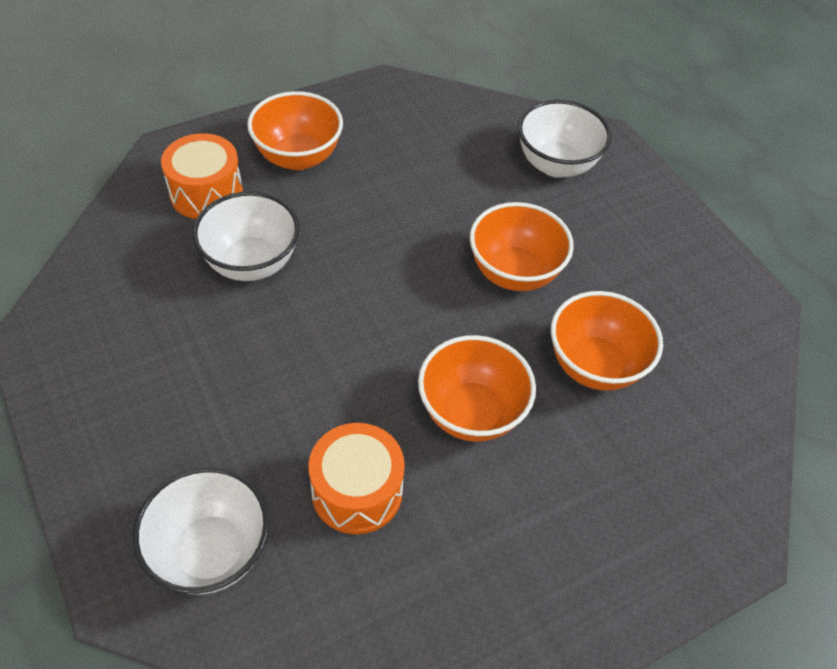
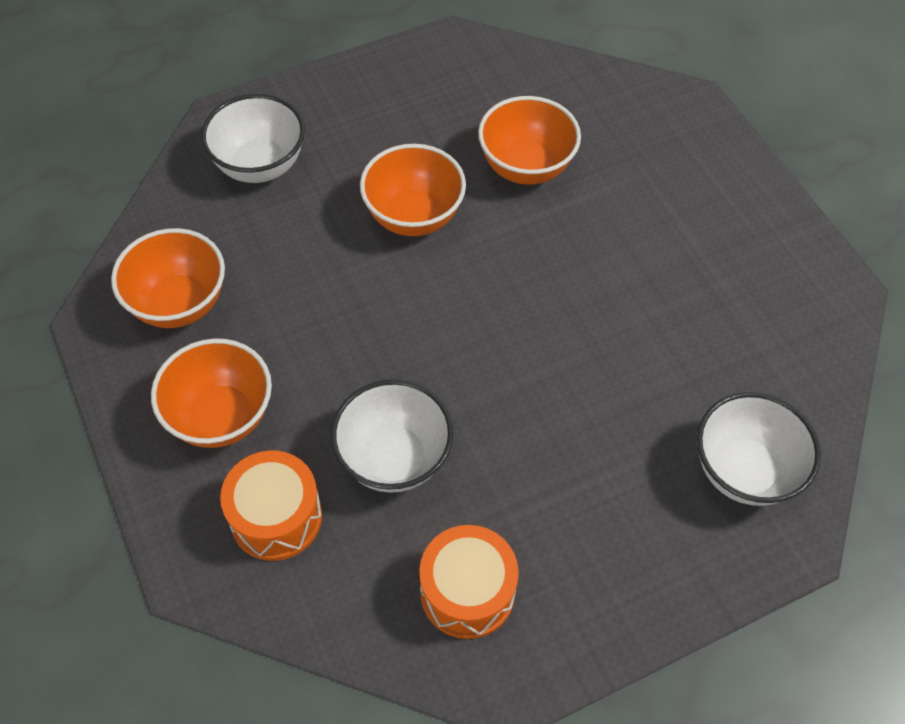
camera: 85 degrees left, 5 degrees up
orange drum [309,423,405,534] -> orange drum moved to [419,525,519,639]
orange bowl [418,335,536,442] -> orange bowl moved to [111,228,225,328]

